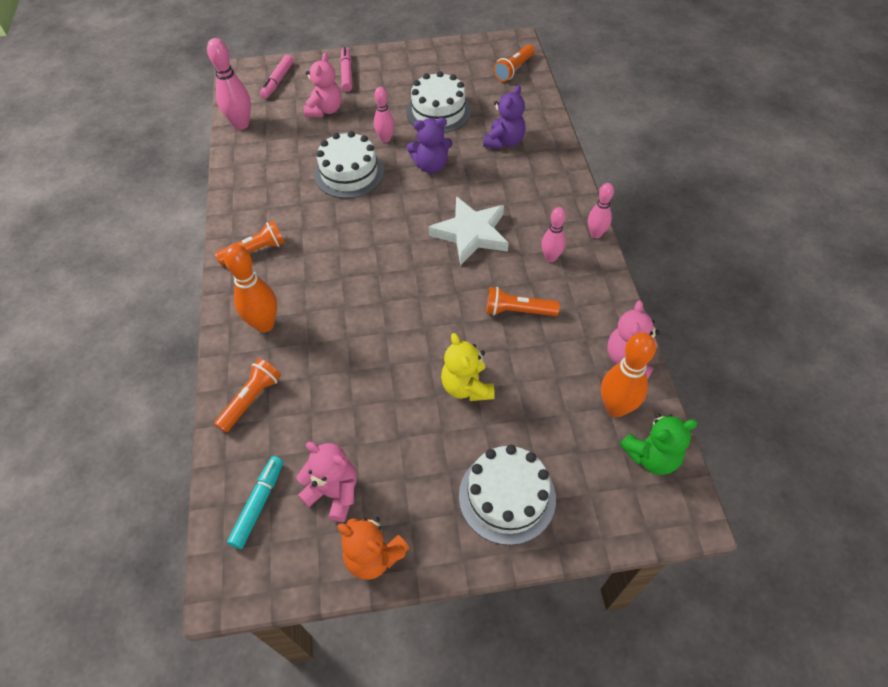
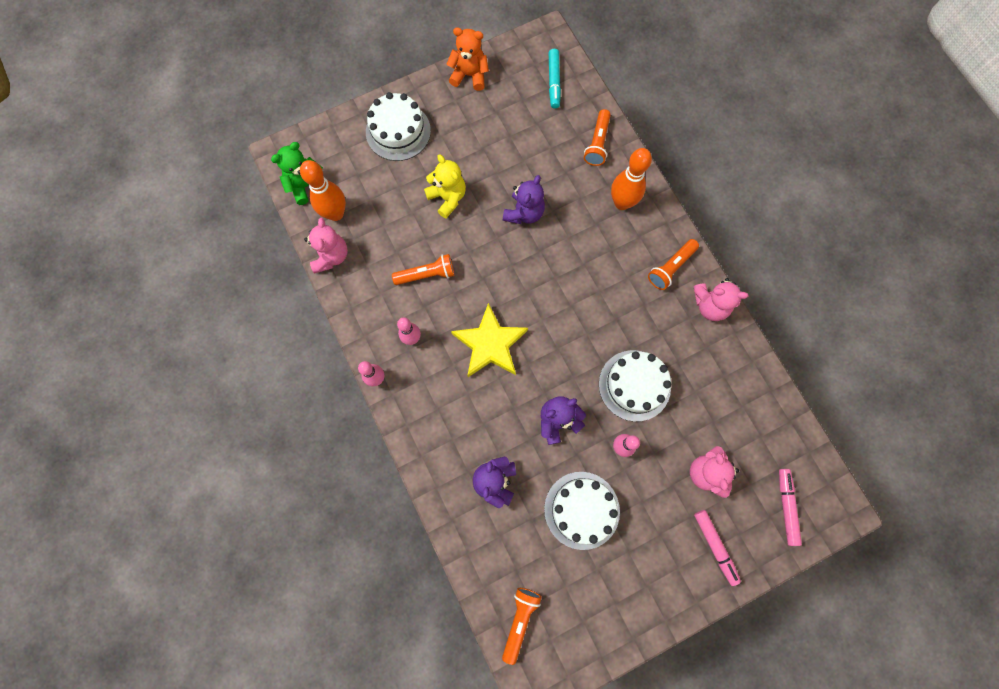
camera: 160 degrees right, 20 degrees up
pink bowling pin [207,38,251,130] -> none
pink teddy bear [297,442,357,522] -> pink teddy bear moved to [694,278,748,321]
white star [429,197,509,266] -> yellow star [451,303,528,377]
none -> purple teddy bear [503,175,545,224]

